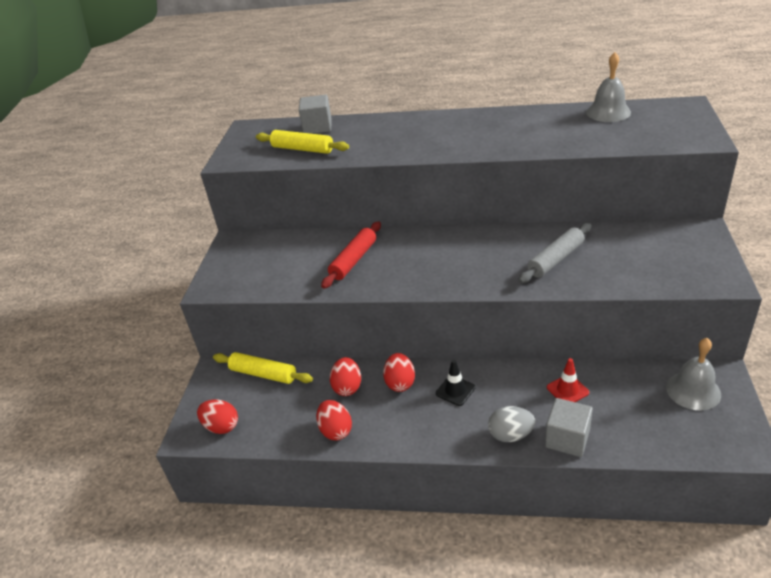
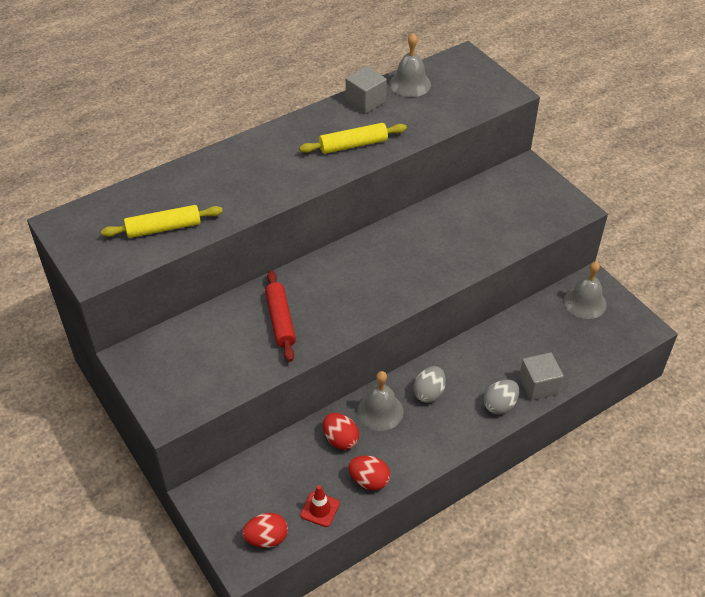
camera: 45 degrees left, 10 degrees up
yellow rolling pin [213,352,313,384] -> yellow rolling pin moved to [299,123,407,154]
grey cube [299,95,332,134] -> grey cube moved to [346,66,387,114]
red egg [383,353,415,392] -> grey bell [357,371,404,431]
black traffic cone [436,360,475,406] -> grey egg [413,366,446,403]
grey rolling pin [518,223,592,283] -> none
red traffic cone [547,358,589,402] -> red traffic cone moved to [300,485,340,527]

